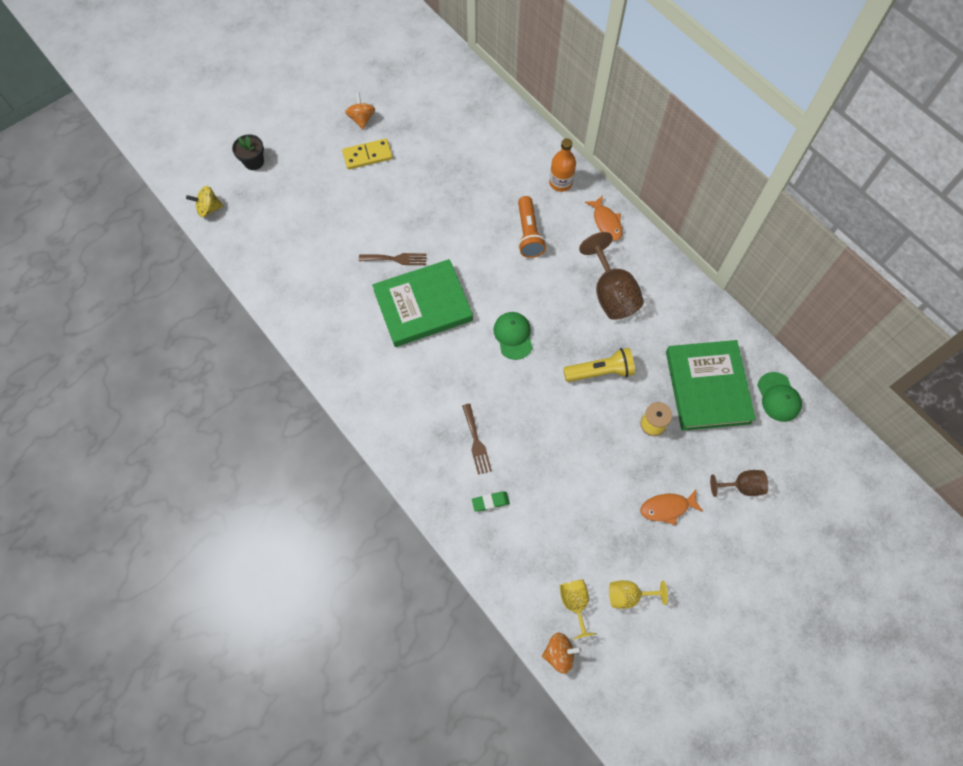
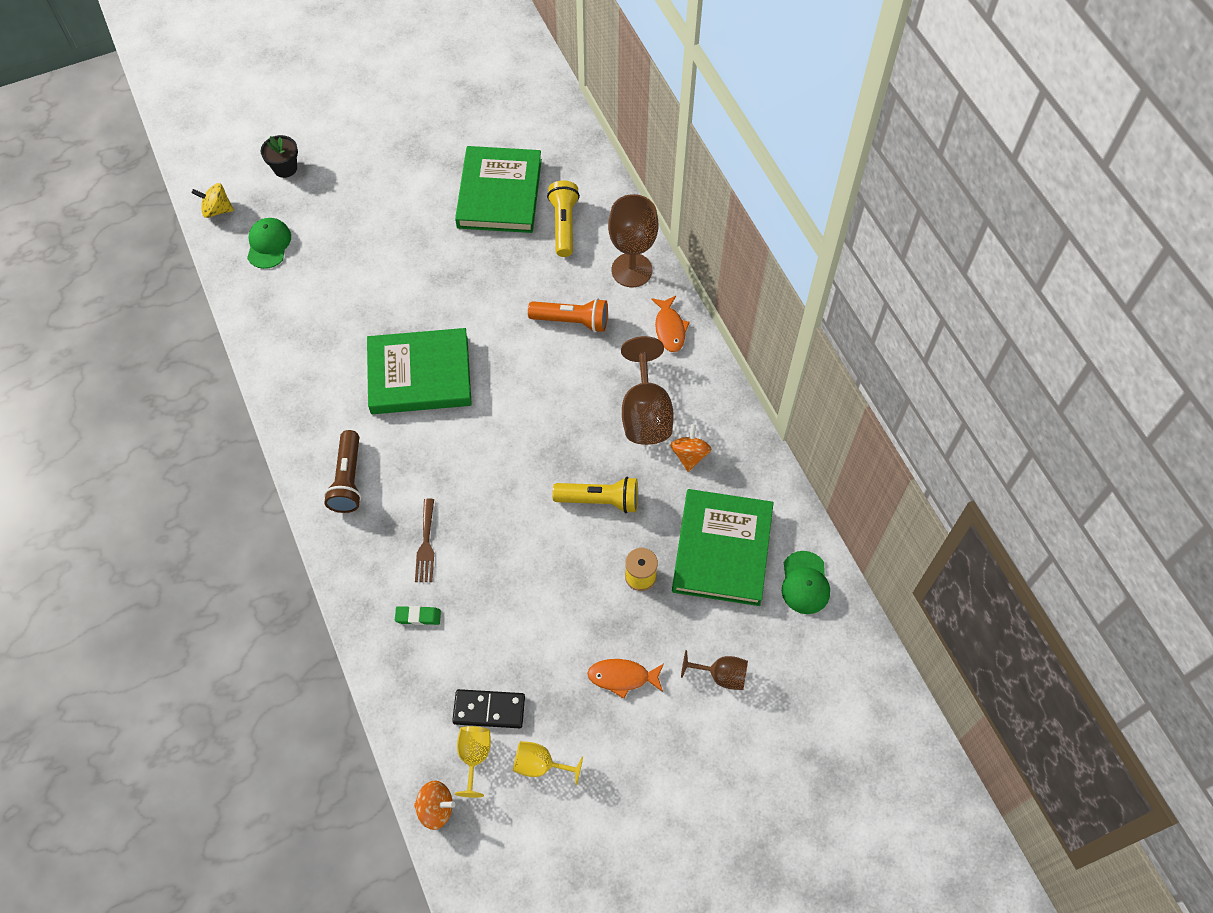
camera: 15 degrees right, 5 degrees down
yellow domino [342,139,393,170] -> none
orange spinning top [345,93,375,130] -> orange spinning top moved to [670,424,712,472]
brown fork [359,253,427,265] -> none
green cap [494,312,533,360] -> green cap moved to [247,218,291,269]
orange flashlight [518,196,546,258] -> orange flashlight turned 90 degrees counterclockwise [528,298,608,332]
orange bottle [549,138,576,192] -> brown goblet [608,194,659,287]
none -> brown flashlight [324,430,361,513]
none -> black domino [452,689,525,728]
none -> green book [455,146,542,233]
none -> yellow flashlight [547,180,580,257]

